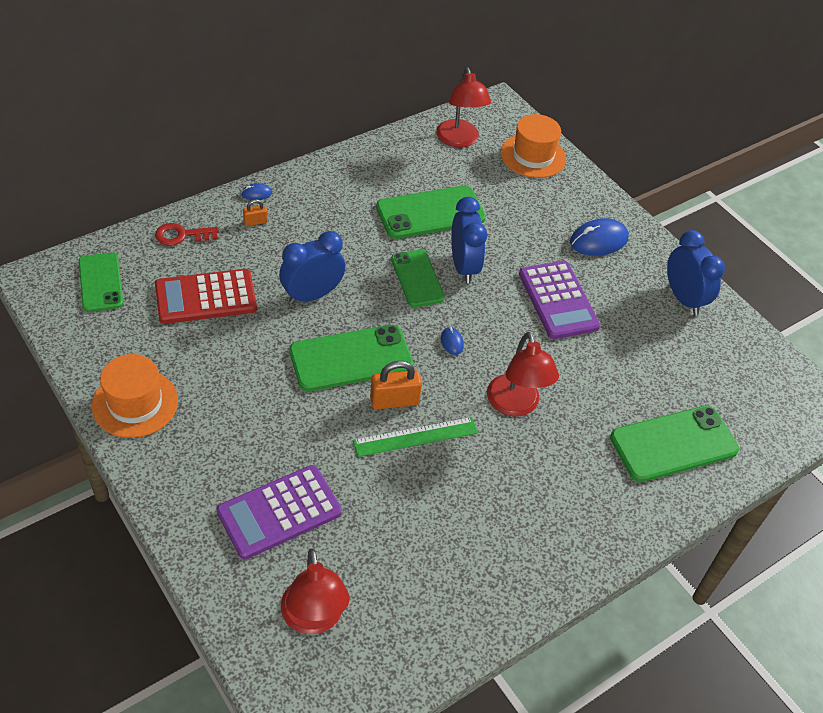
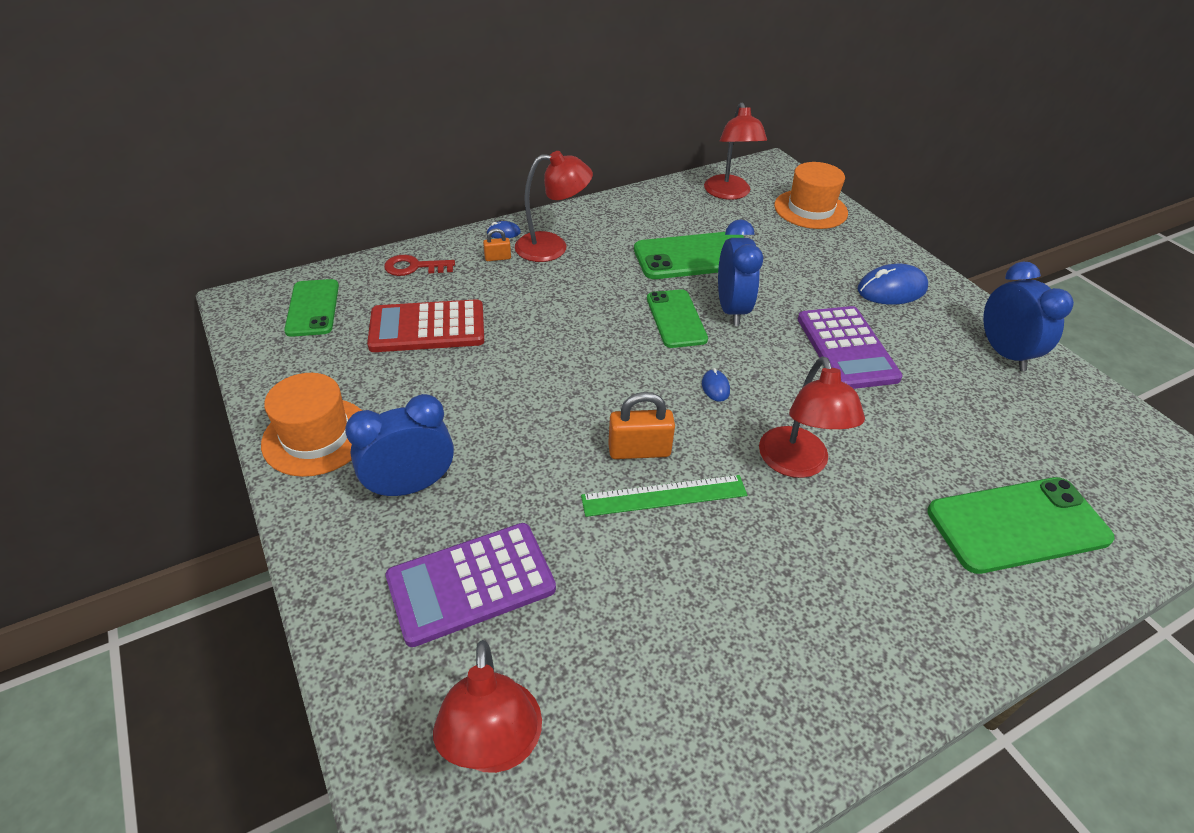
camera: 10 degrees right, 5 degrees down
blue clock [279,231,345,304] -> blue clock moved to [345,394,454,499]
green phone [290,325,413,391] -> none
none -> red lamp [515,151,593,262]

